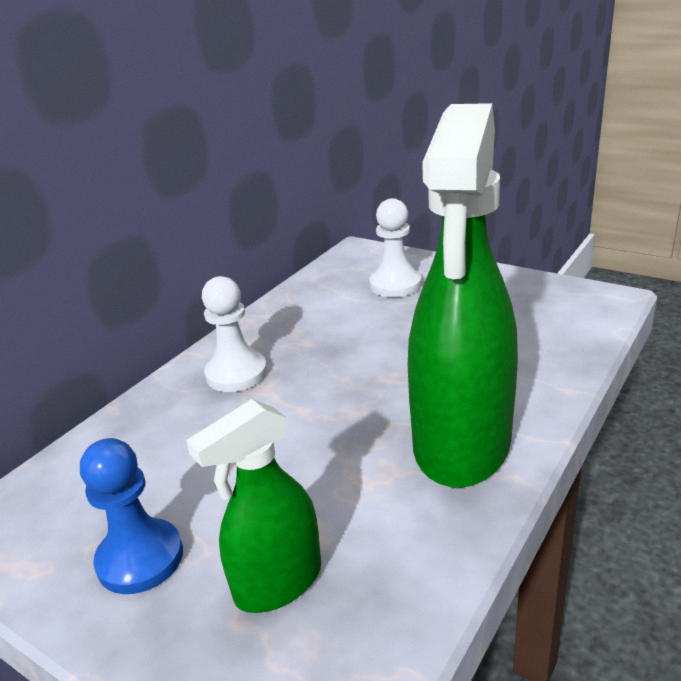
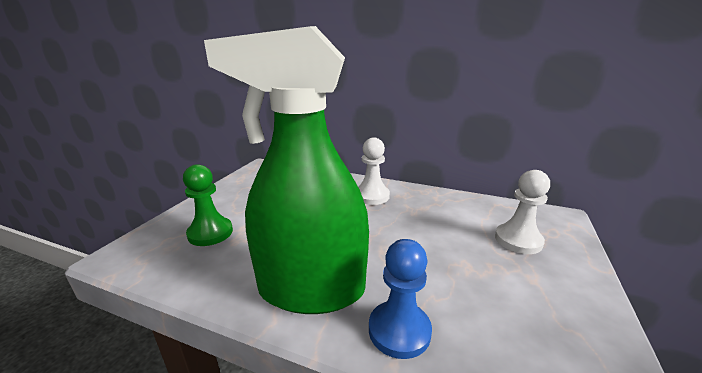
camera: 75 degrees right, 5 degrees down
blue pawn [80,438,183,594] -> blue pawn moved to [369,239,432,359]
green spray bottle [186,399,321,613] -> green pawn [183,164,233,246]

